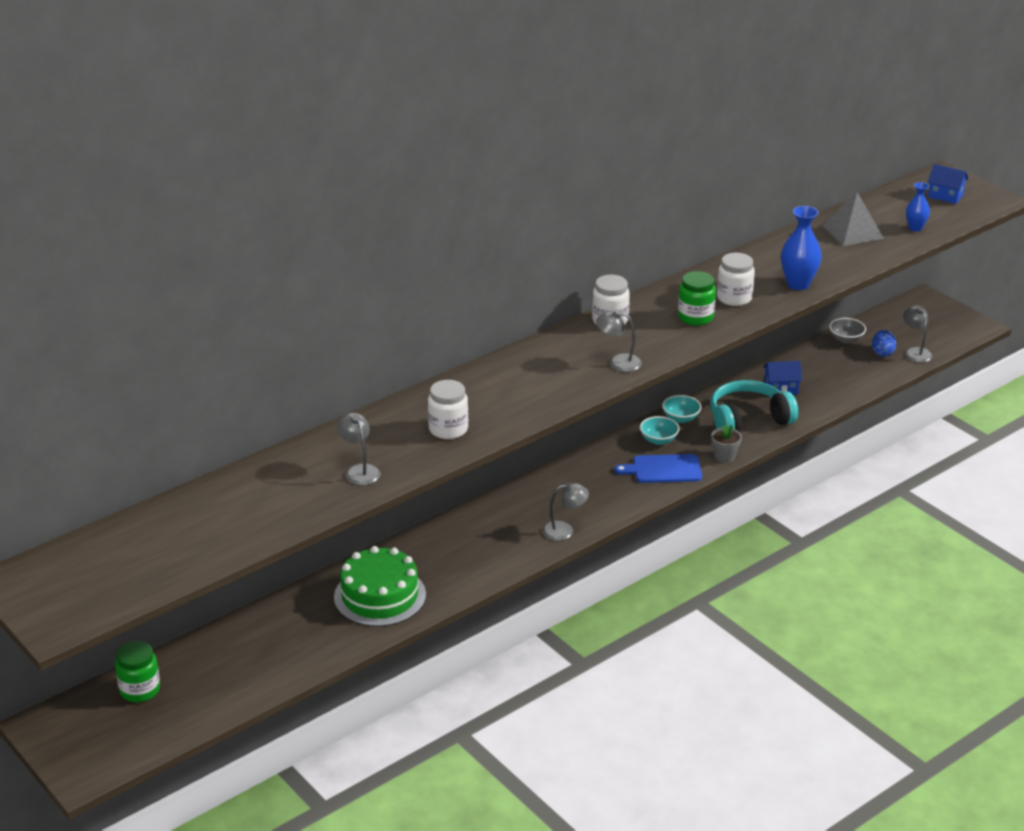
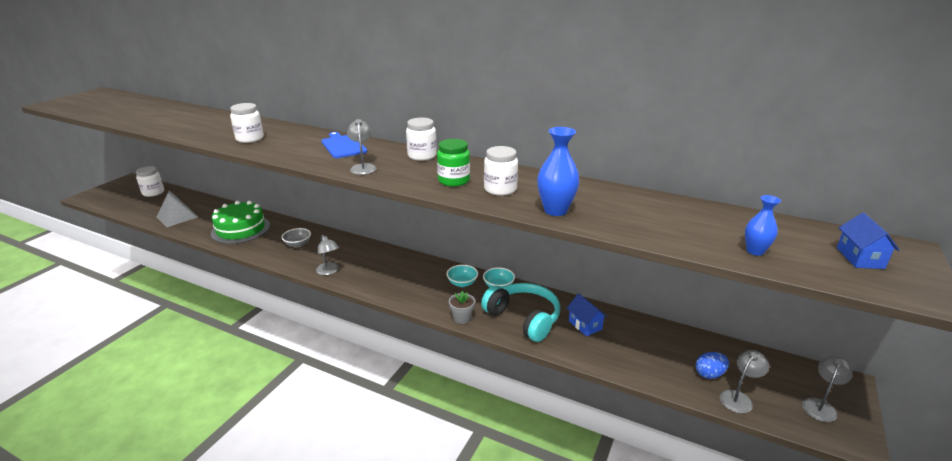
camera: 65 degrees right, 5 degrees down
green jar [115,641,160,702] -> white jar [136,166,164,197]
grey lamp [337,413,380,485] -> grey lamp moved to [802,356,852,422]
blue cutting board [614,454,702,483] -> blue cutting board moved to [322,132,367,158]
grey pyramid [822,192,884,246] -> grey pyramid moved to [156,190,198,227]
grey bowl [829,318,866,343] -> grey bowl moved to [282,228,311,248]

